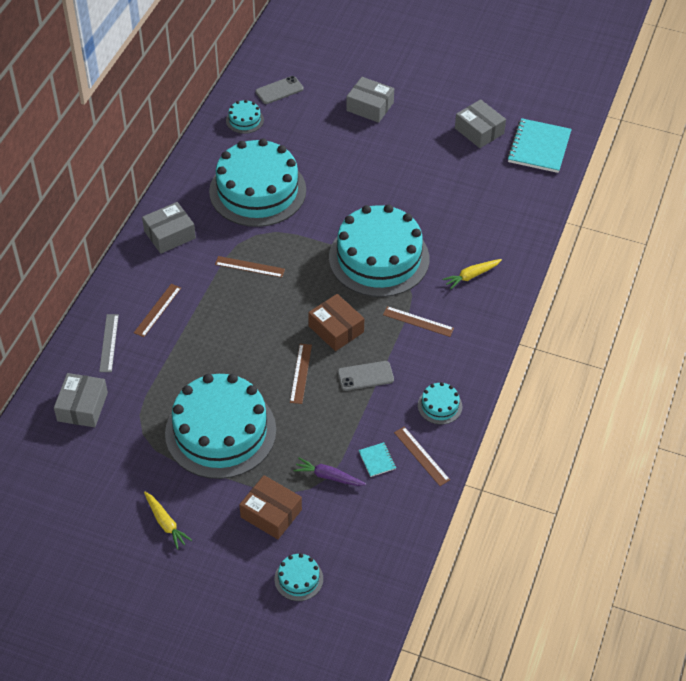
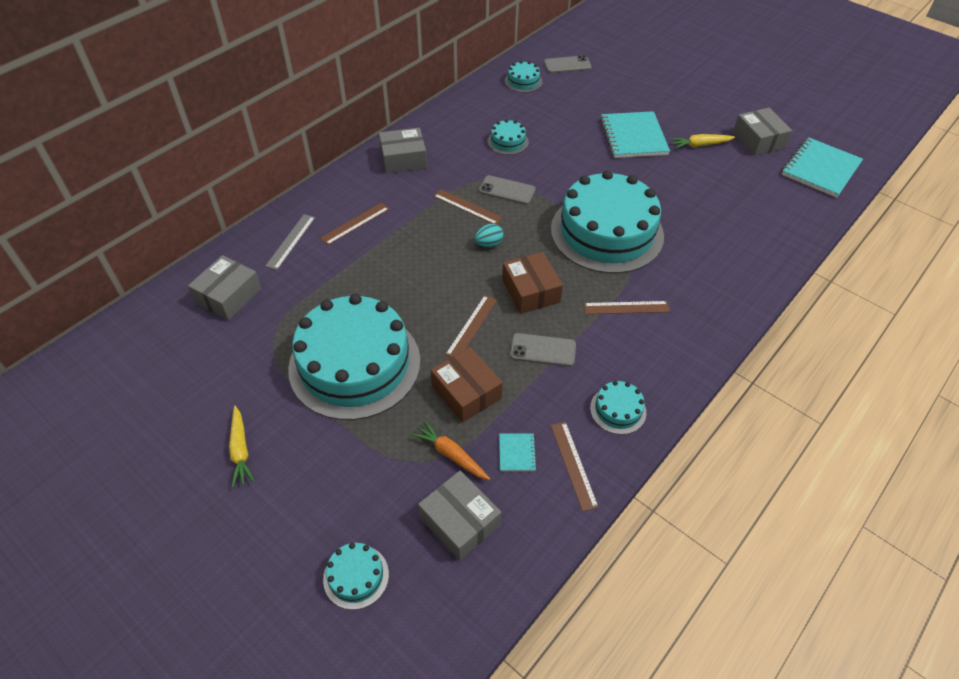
camera: 20 degrees right, 0 degrees up
turquoise cake [209,138,306,227] -> turquoise cake [488,119,529,155], size x0.41
brown box [239,475,302,539] -> brown box moved to [431,347,503,423]
purple carrot [293,458,366,486] -> orange carrot [411,420,490,480]
grey box [346,77,394,123] -> grey box moved to [418,471,501,561]
brown ruler [383,306,454,337] -> brown ruler turned 45 degrees counterclockwise [584,301,670,314]
yellow carrot [442,259,502,290] -> yellow carrot moved to [670,134,735,149]
none -> turquoise egg [475,224,504,247]
none -> grey phone [479,175,536,205]
none -> turquoise notebook [600,111,670,158]

